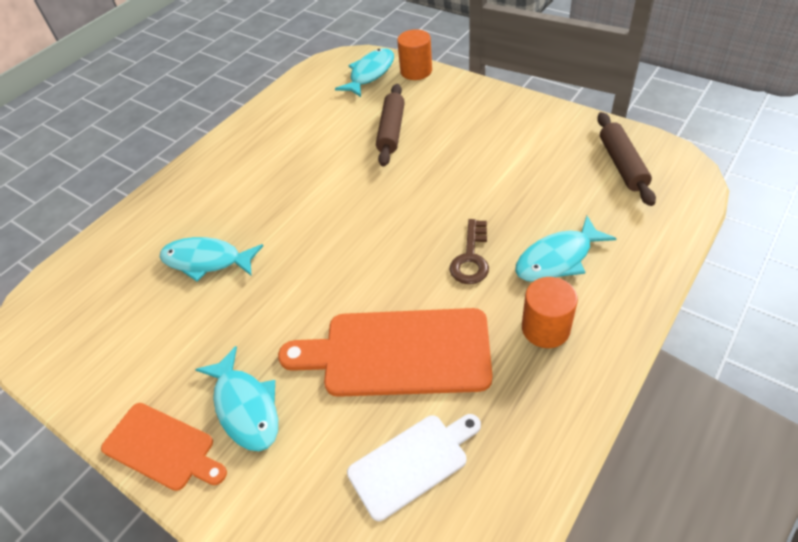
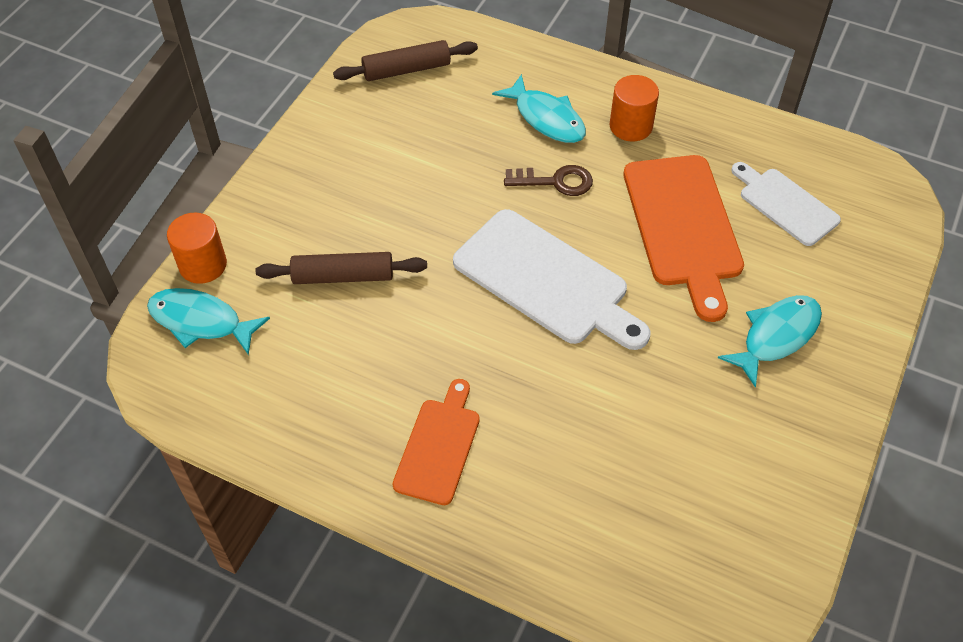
camera: 105 degrees left, 5 degrees up
orange cutting board [101,403,227,491] -> orange cutting board moved to [393,379,480,505]
turquoise fish [160,237,263,281] -> none
none -> white cutting board [453,209,650,350]

